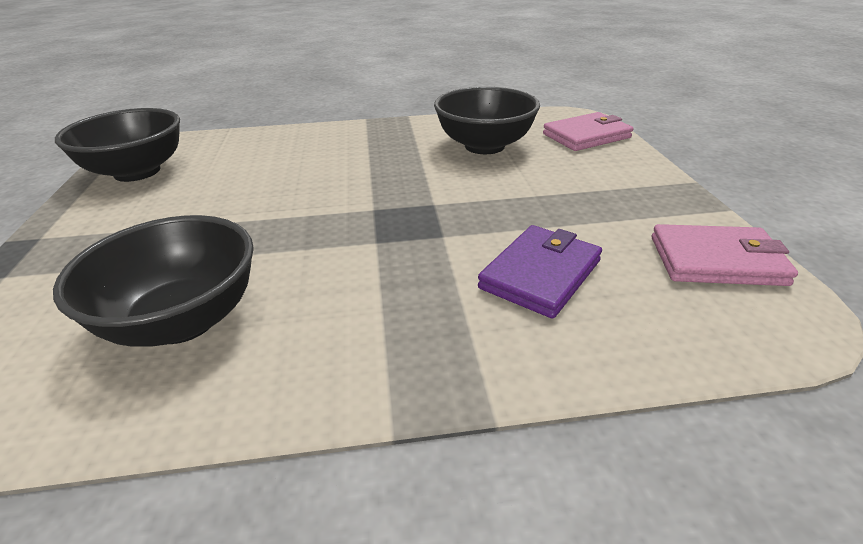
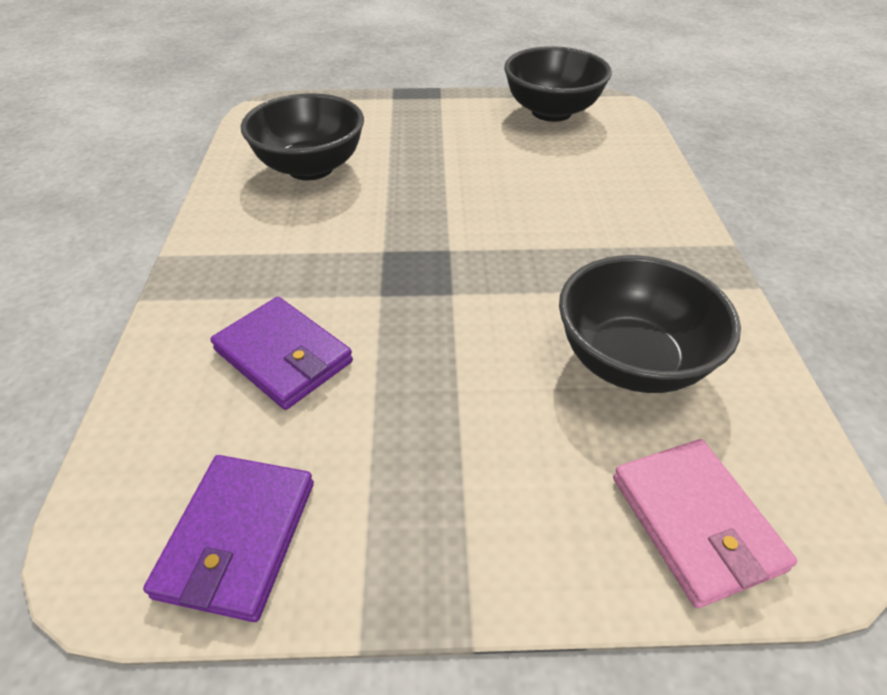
camera: 95 degrees right, 10 degrees up
pink wallet [652,224,798,286] -> purple wallet [143,455,314,622]

